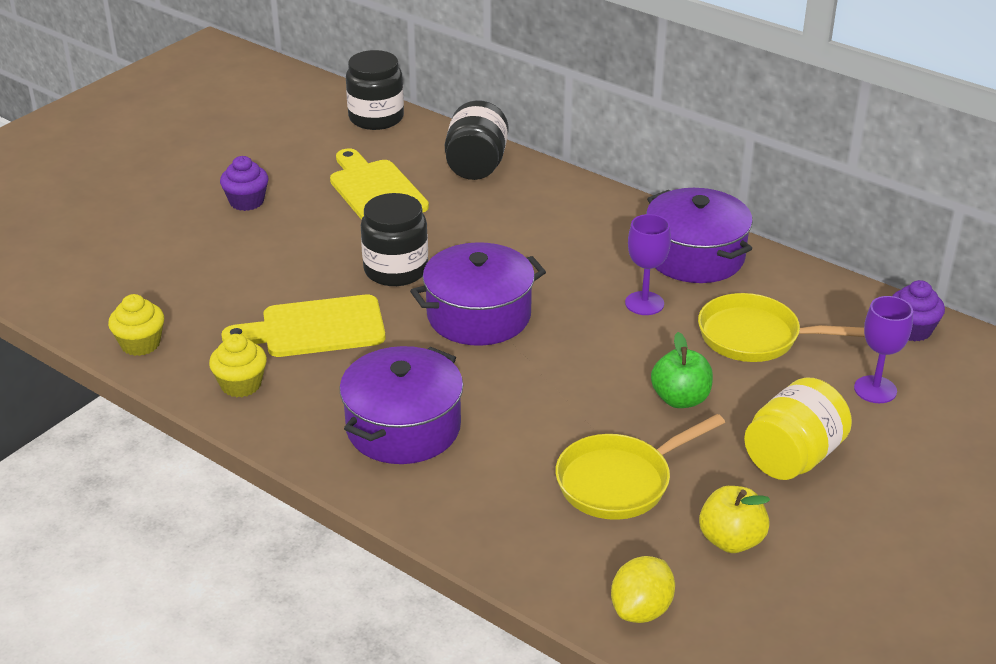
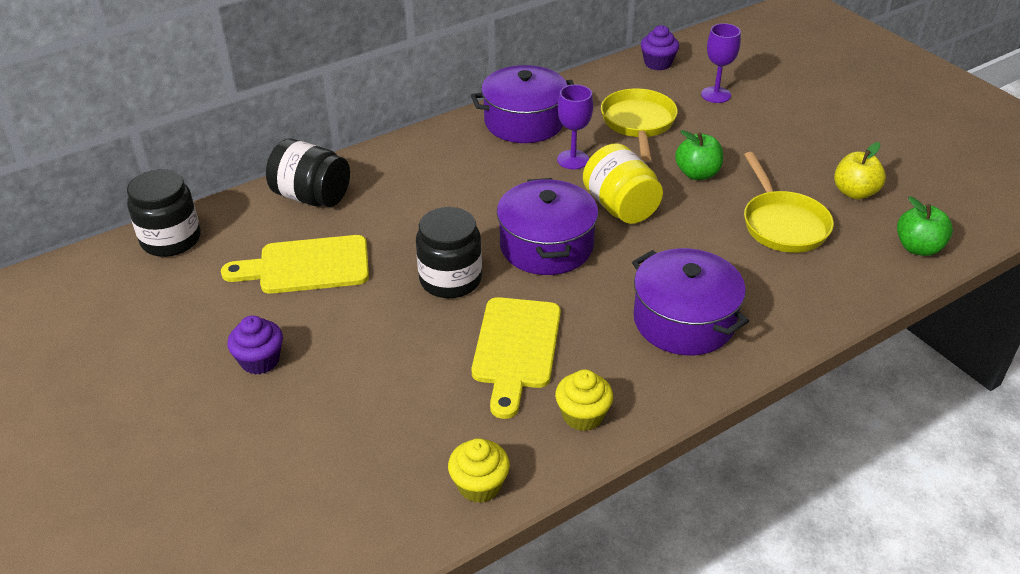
camera: 70 degrees left, 5 degrees up
yellow lemon [611,556,675,623] -> green apple [897,197,953,256]
yellow pan [698,293,865,362] -> yellow pan turned 150 degrees clockwise [601,88,678,161]
yellow jar [744,377,852,480] -> yellow jar moved to [583,143,663,224]

